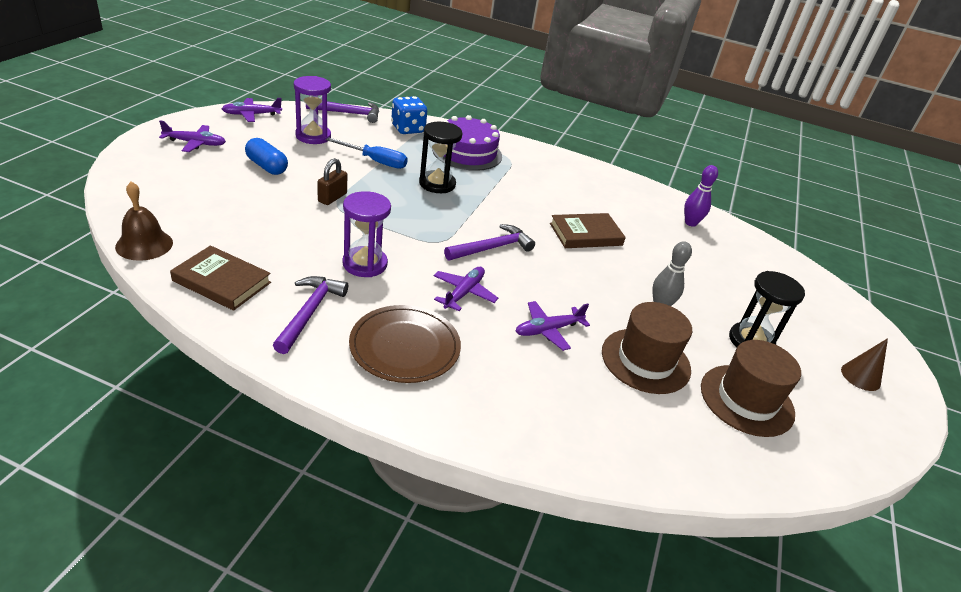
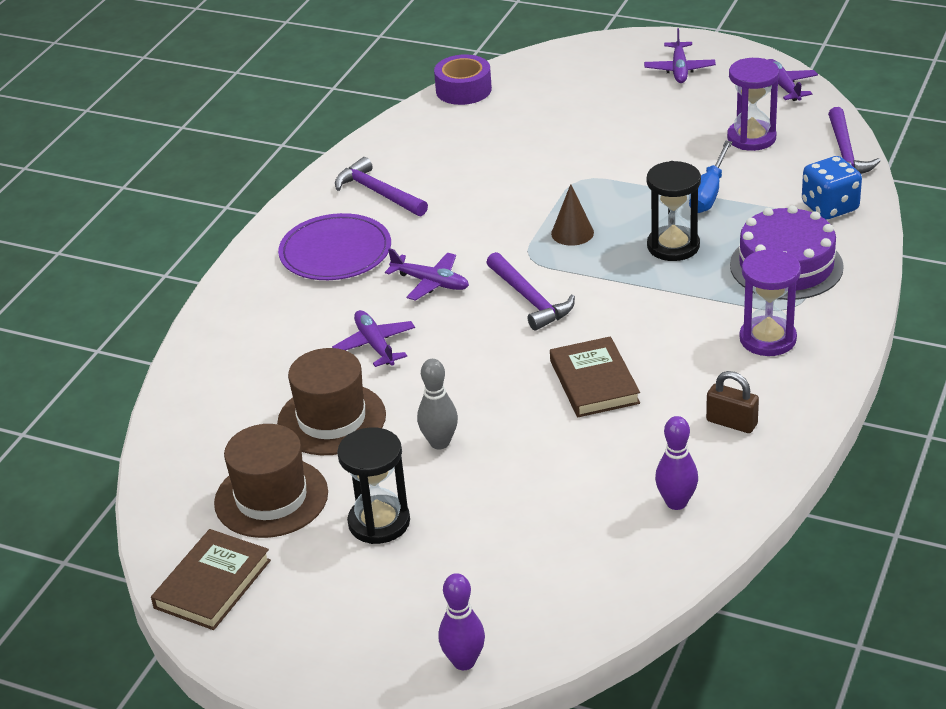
camera: 100 degrees right, 0 degrees up
brown bell [115,182,173,261] -> purple tape [434,54,492,105]
brown book [170,245,271,311] -> brown book moved to [151,529,271,630]
blue capsule [245,138,288,175] -> none
purple hammer [273,276,348,354] -> purple hammer turned 150 degrees counterclockwise [335,157,428,216]
brown padlock [317,158,347,205] -> brown padlock moved to [706,371,759,433]
purple hourglass [342,191,391,277] -> purple hourglass moved to [739,249,801,356]
brown plate [349,305,461,383] -> purple plate [278,213,391,280]
brown cone [841,338,888,391] -> brown cone moved to [551,184,594,246]
none -> purple bowling pin [438,573,485,670]

